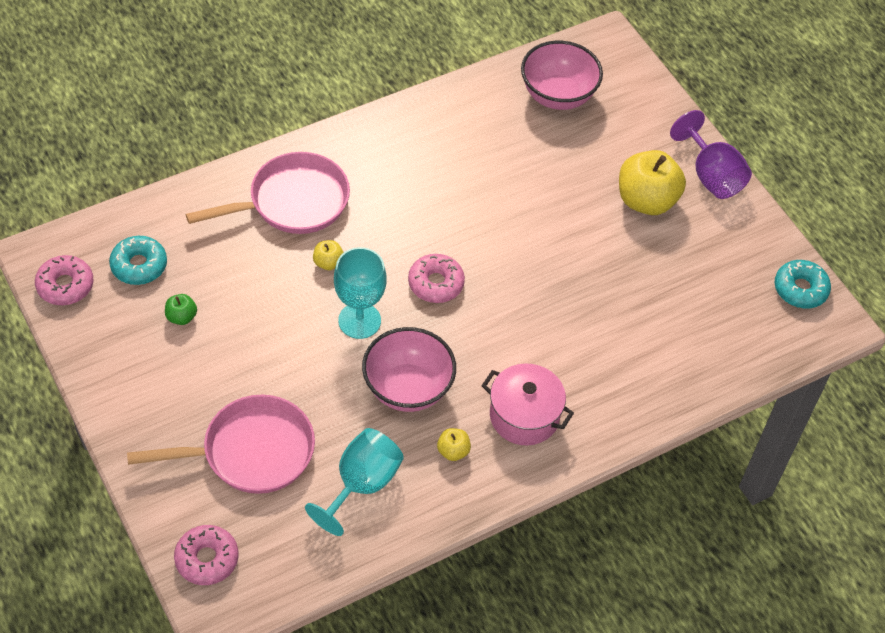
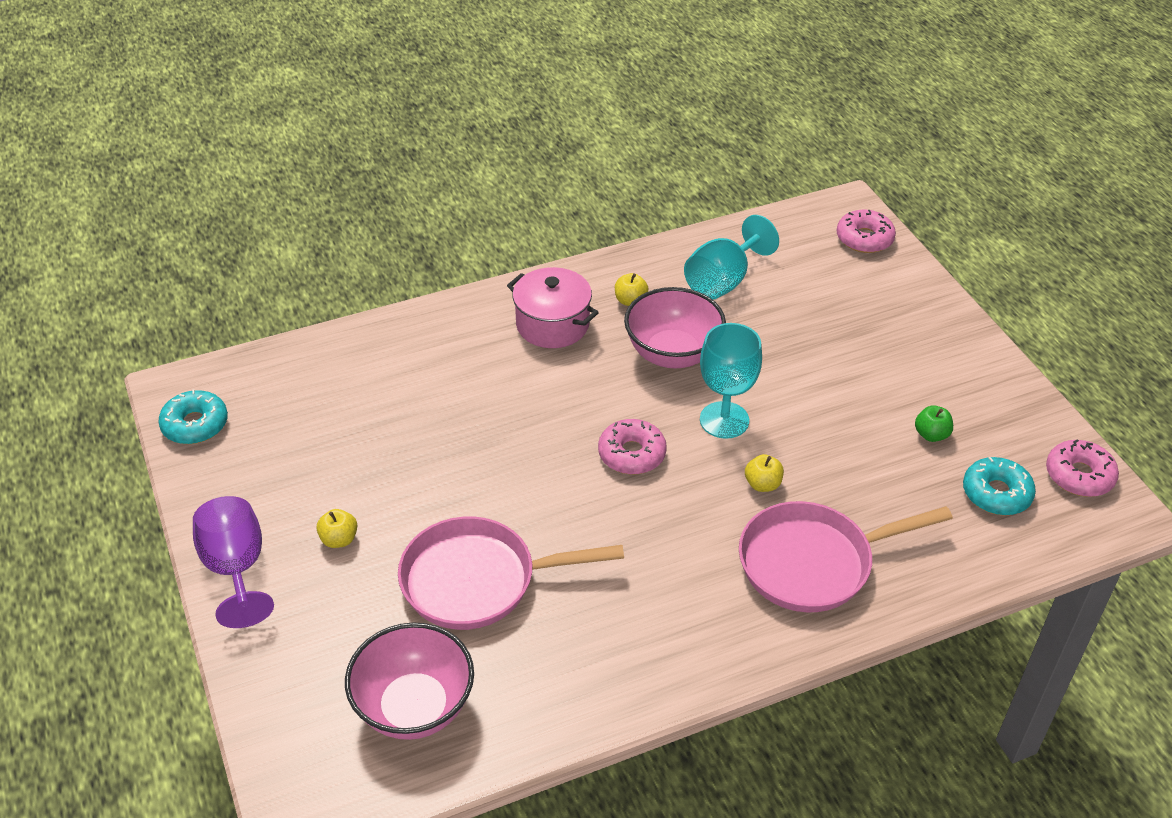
camera: 170 degrees left, 10 degrees down
pink pan [127,395,315,494] -> pink pan moved to [398,516,624,630]
yellow apple [619,150,686,215] -> yellow apple [316,509,357,548], size x0.45

